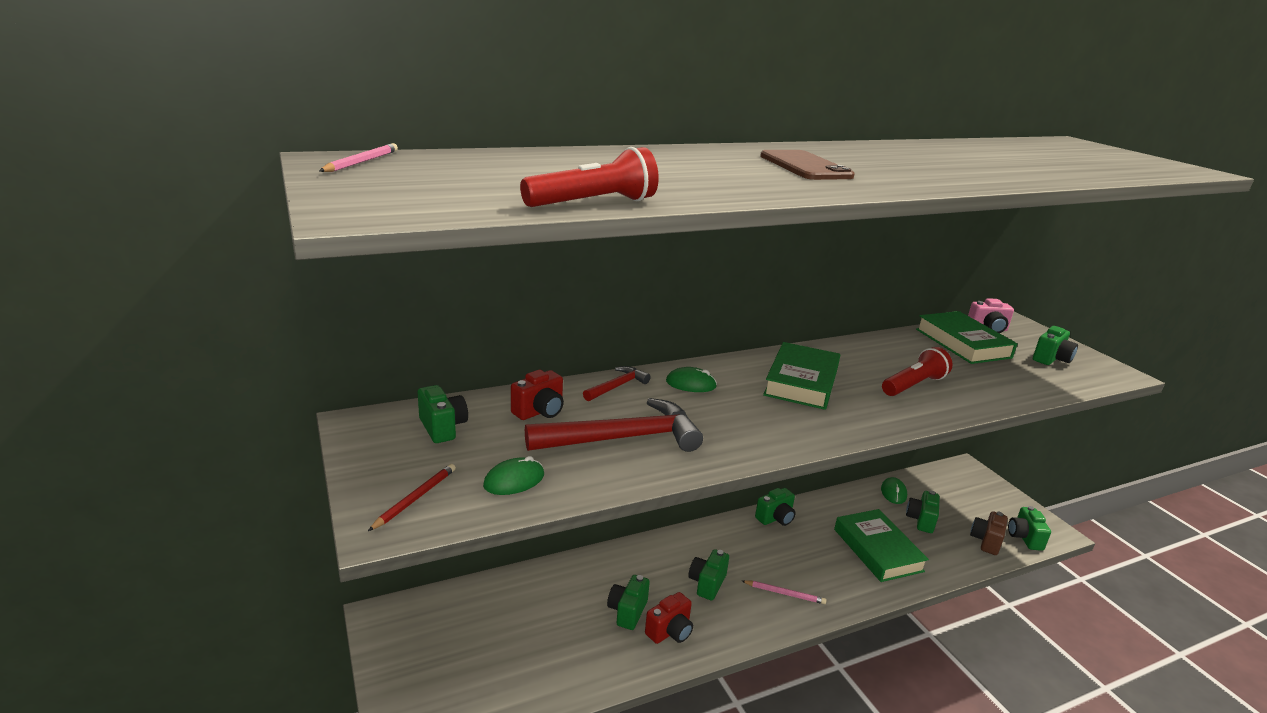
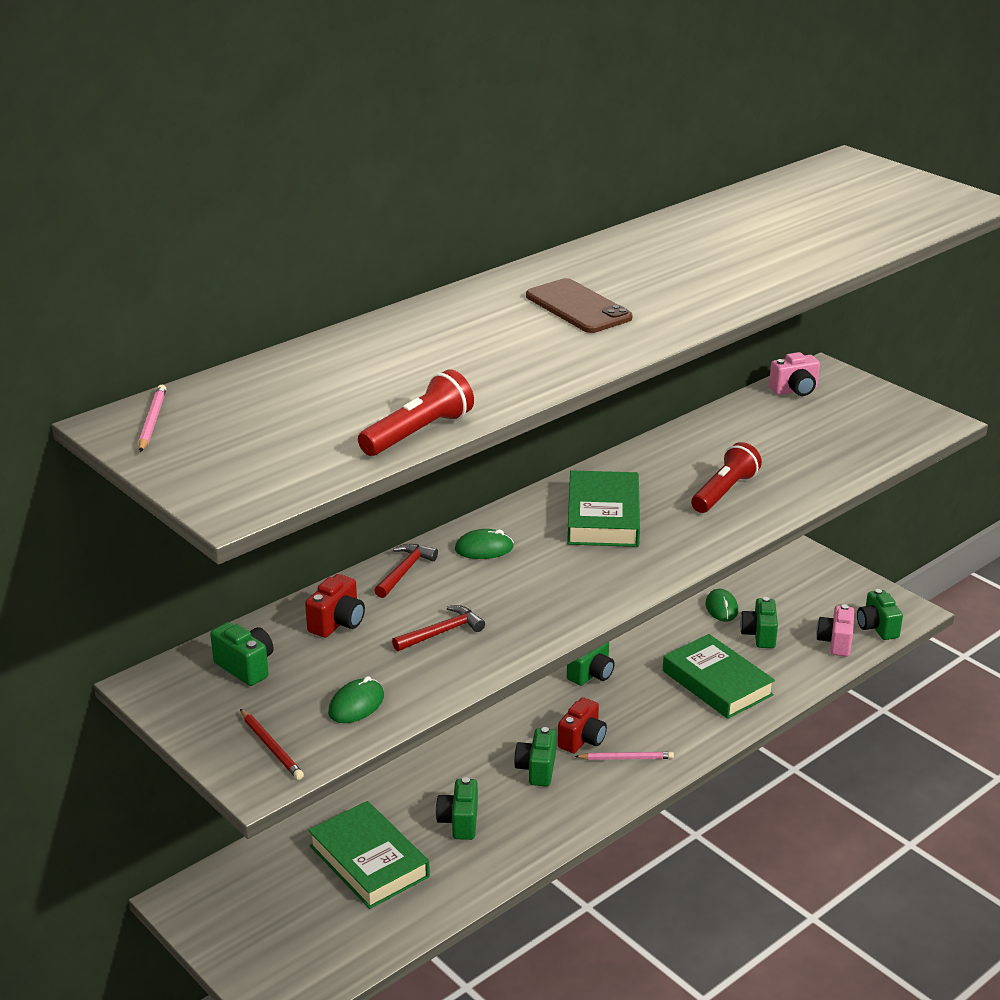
camera: 15 degrees left, 5 degrees up
red pencil [368,464,456,531] -> red pencil turned 135 degrees clockwise [240,709,304,780]
red hammer [525,398,703,452] -> red hammer [392,605,485,651], size x0.50
red camera [645,592,693,644] -> red camera moved to [558,697,607,753]
green book [916,311,1017,364] -> green book moved to [308,801,430,909]
brown camera [970,511,1008,555] -> pink camera [816,604,854,657]
green camera [1033,326,1078,365] -> none

